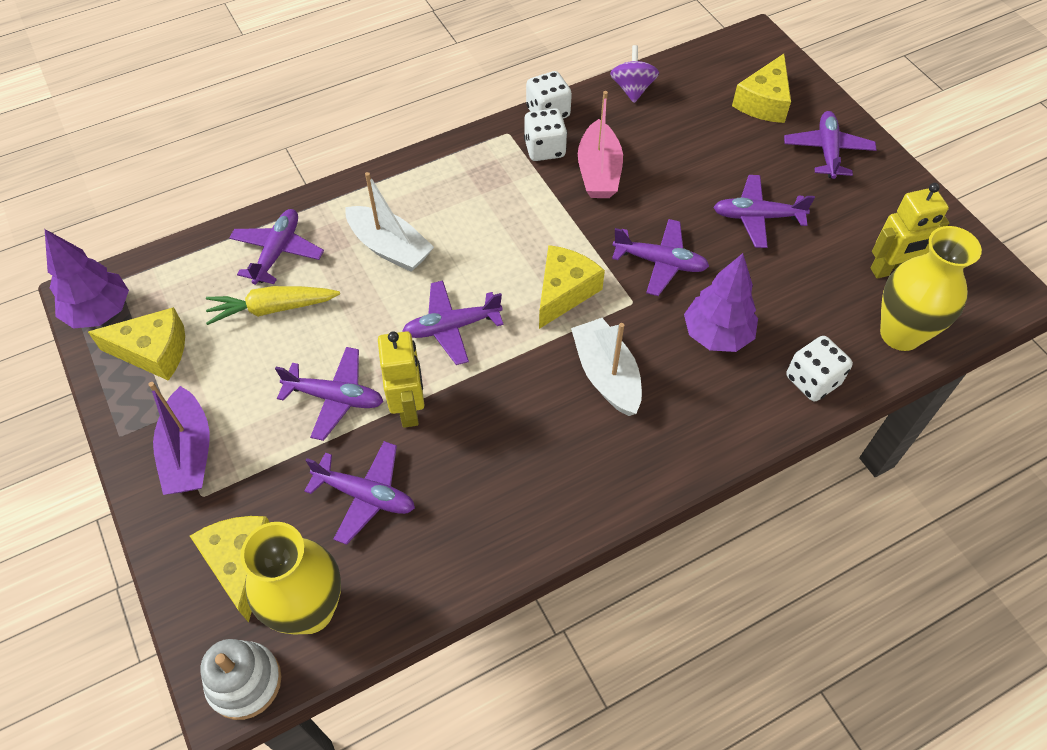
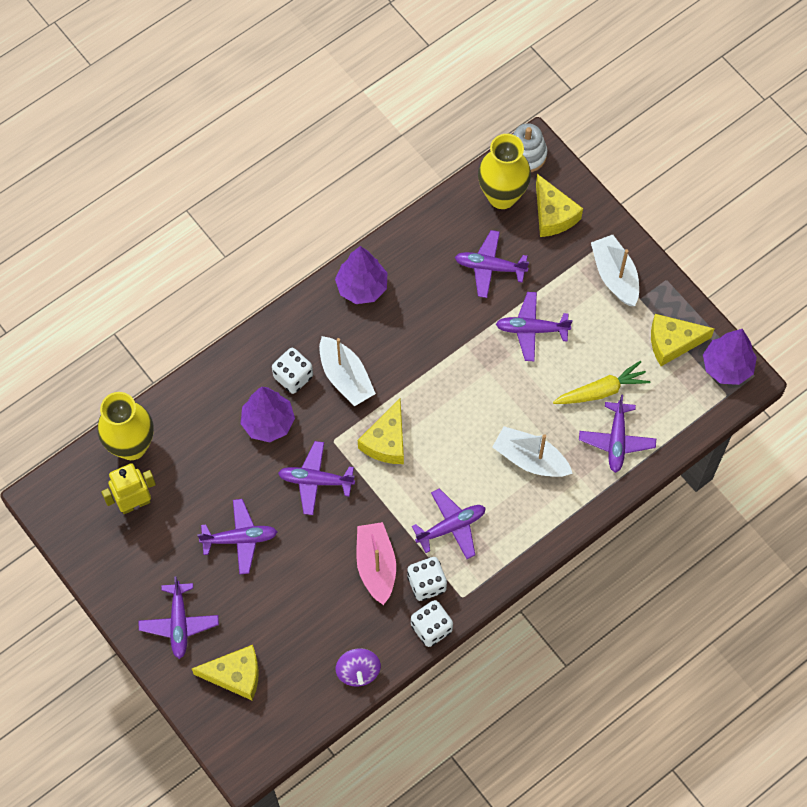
camera: 170 degrees right, 10 degrees up
purple boat [148,382,210,495] -> white boat [591,235,639,306]
yellow robot [378,331,424,428] -> none
purple plane [402,281,504,365] -> purple plane moved to [412,488,486,559]
yellow cheese [732,54,791,123] -> yellow cheese turned 75 degrees clockwise [192,645,259,700]
white dice [786,336,853,401] -> white dice moved to [272,348,313,394]
none -> purple tree [335,246,387,304]

